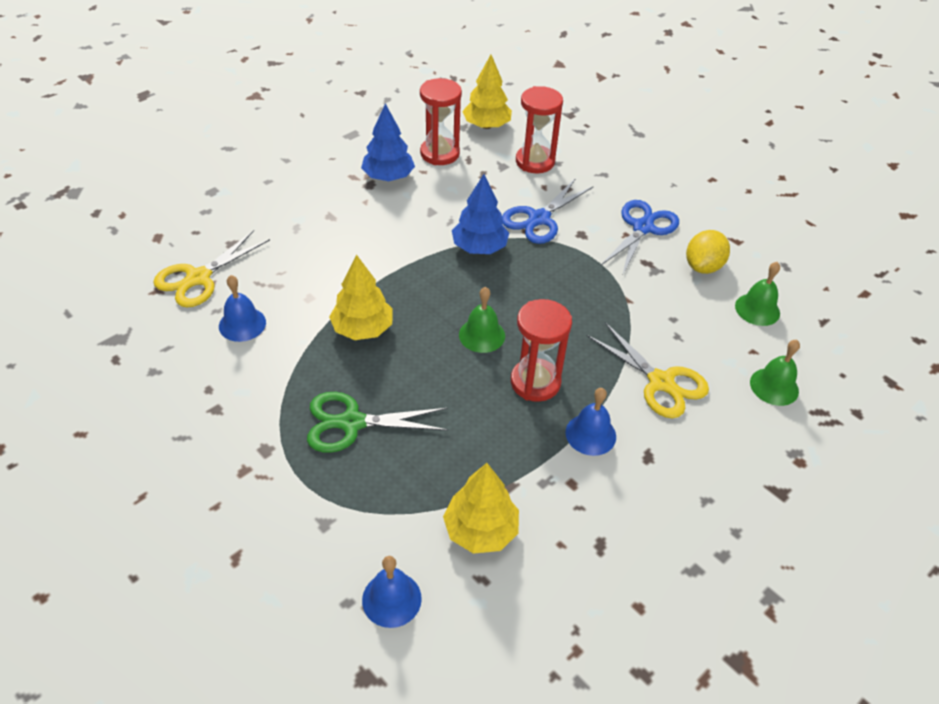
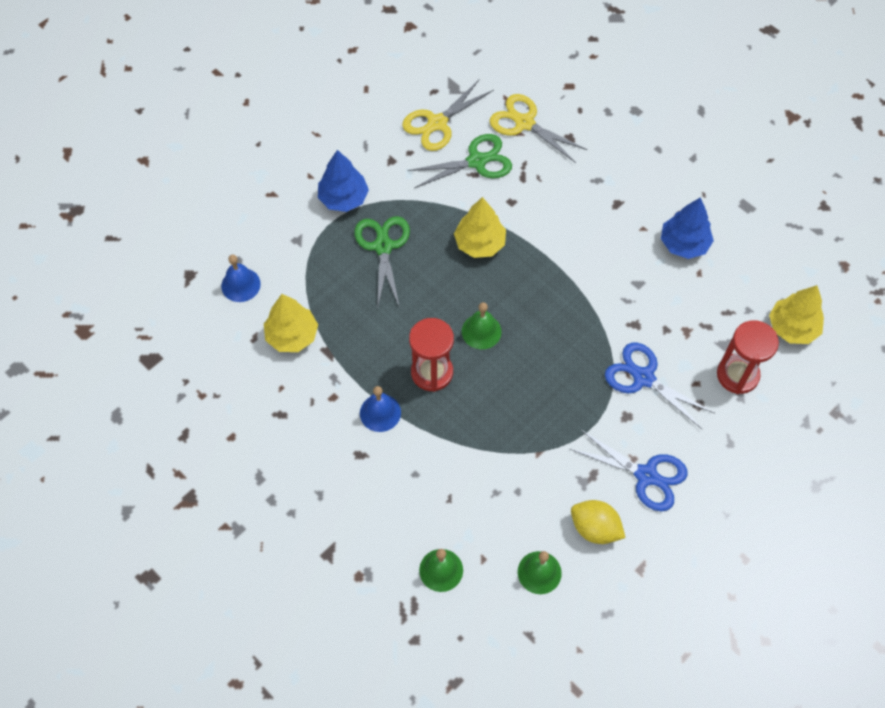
camera: 90 degrees right, 15 degrees up
blue bell [219,275,266,342] -> green scissors [408,134,512,188]
red hourglass [420,78,462,165] -> none
blue tree [452,174,509,254] -> blue tree moved to [318,150,369,212]
yellow scissors [587,322,709,418] -> yellow scissors moved to [402,79,494,151]

